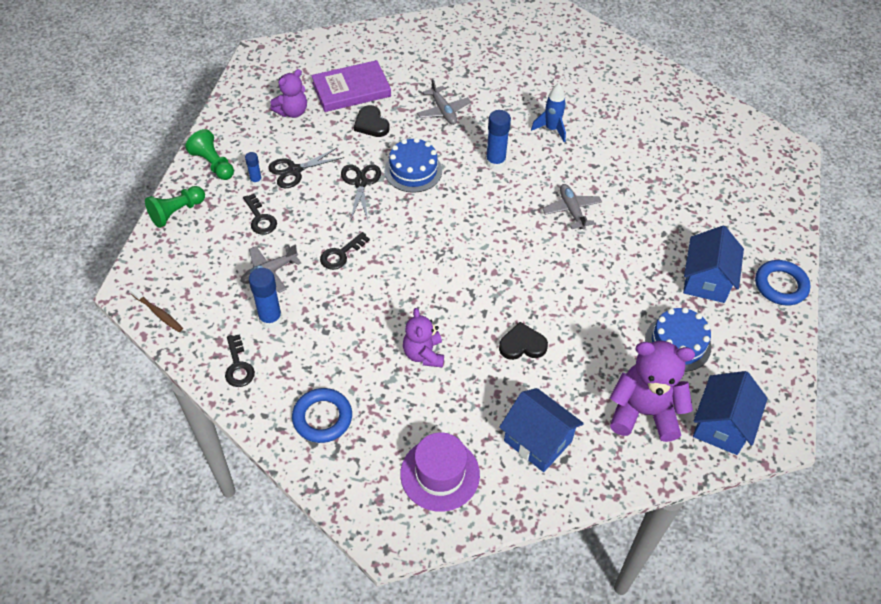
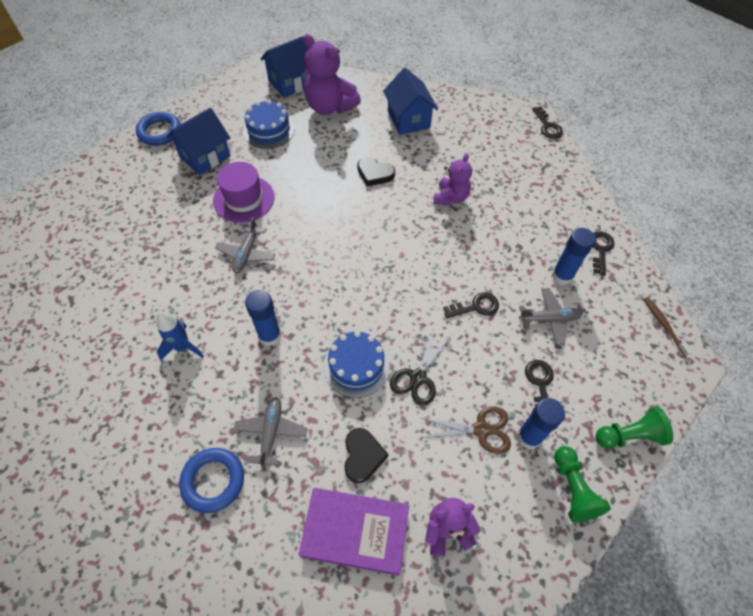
camera: 150 degrees left, 5 degrees up
blue glue stick [245,152,262,186] -> blue glue stick [517,398,565,449], size x1.77
black scissors [268,148,344,188] -> brown scissors [420,406,511,454]
blue ring [292,388,352,443] -> blue ring moved to [179,448,244,513]
purple hat [400,433,480,512] -> purple hat moved to [213,162,274,223]
none -> black key [532,106,563,139]

